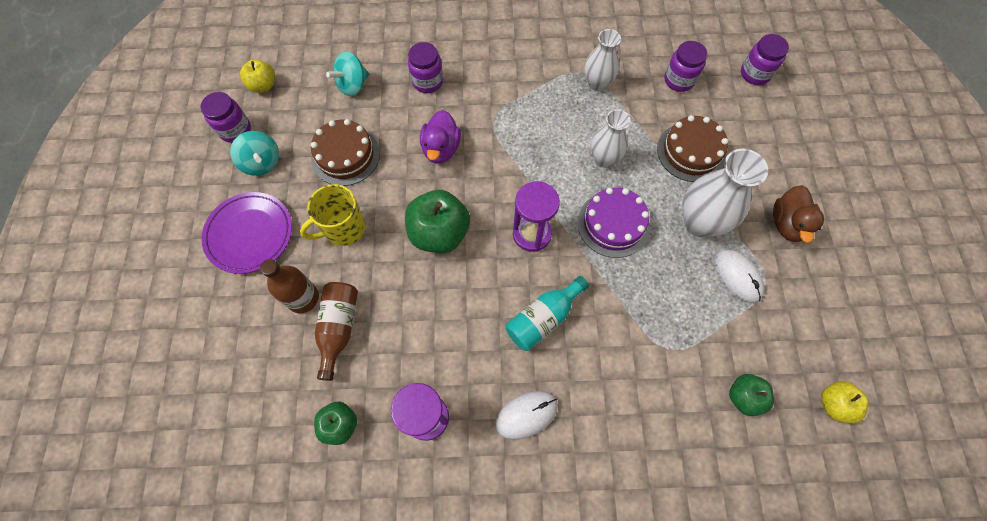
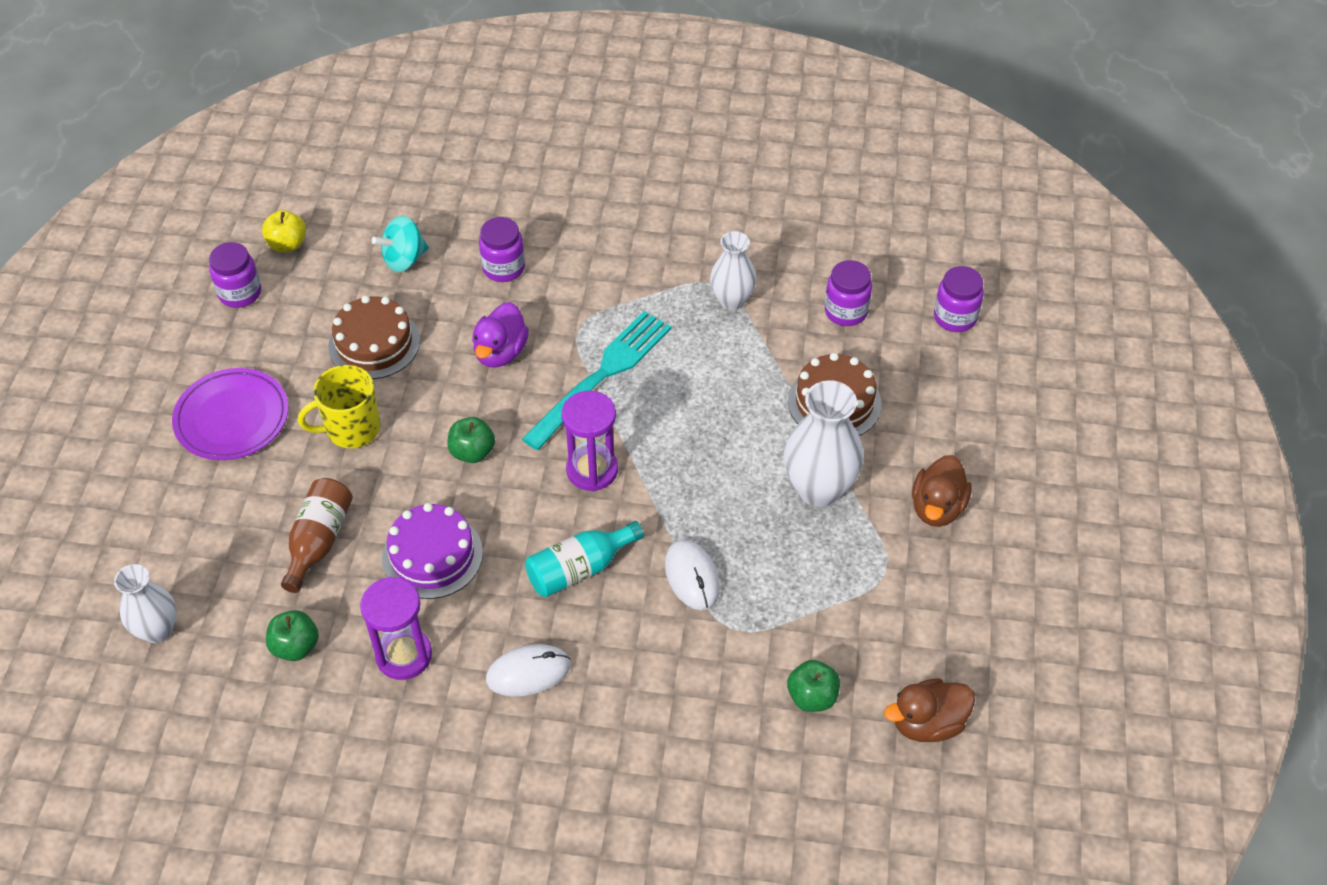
camera: 10 degrees right, 15 degrees down
turquoise spinning top [230,131,279,176] -> none
brown bottle [260,259,319,313] -> none
green apple [405,190,470,253] -> green apple [447,417,495,463], size x0.57
purple cake [578,187,650,258] -> purple cake moved to [382,503,483,599]
white vase [591,109,631,167] -> white vase moved to [114,564,177,643]
white mouse [714,249,764,303] -> white mouse moved to [665,540,720,610]
yellow apple [821,381,869,423] -> brown duck [884,678,975,742]
none -> turquoise fork [522,311,672,450]

